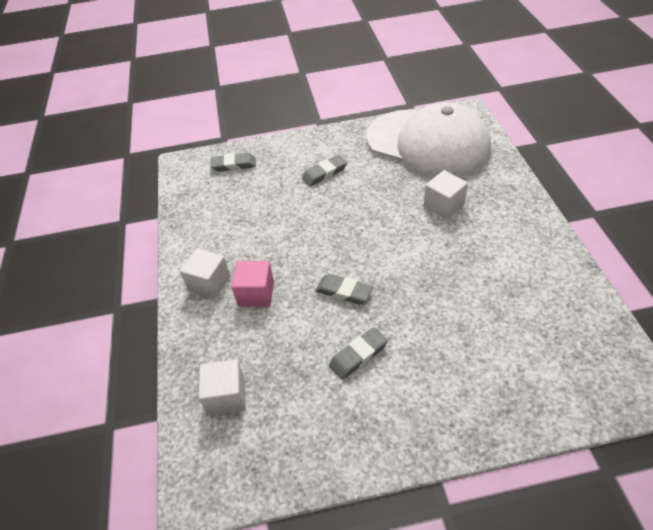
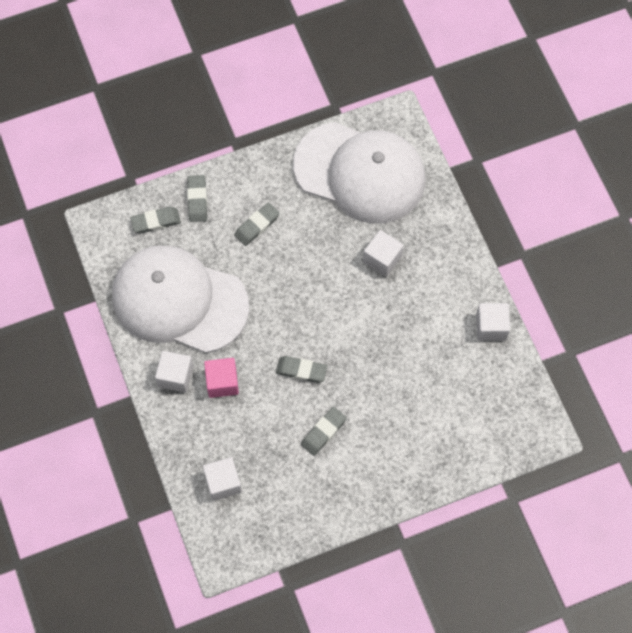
camera: 15 degrees left, 20 degrees up
none -> white cap [112,245,249,353]
none -> grey eraser [187,175,207,222]
none -> white cube [476,303,510,341]

